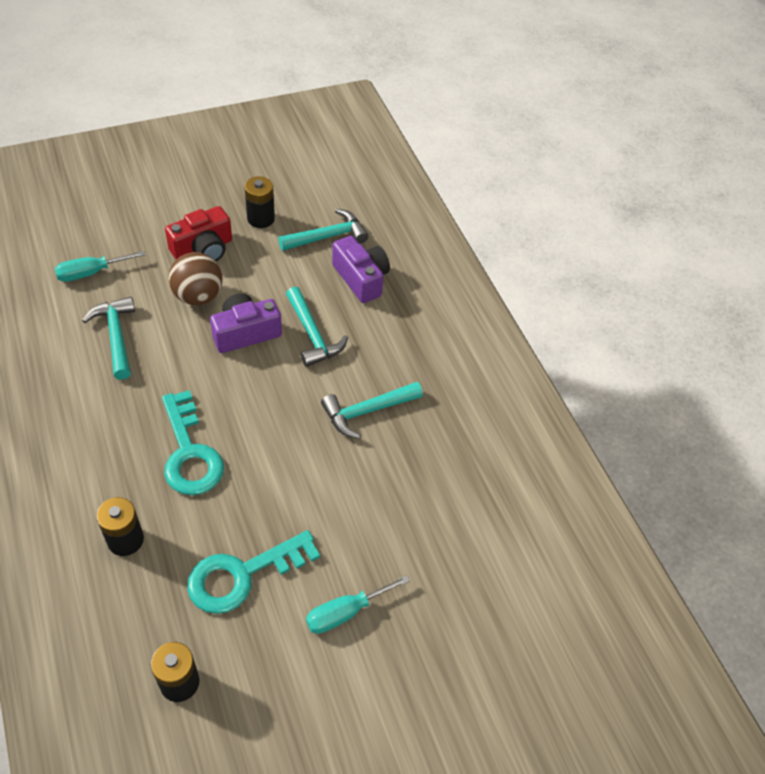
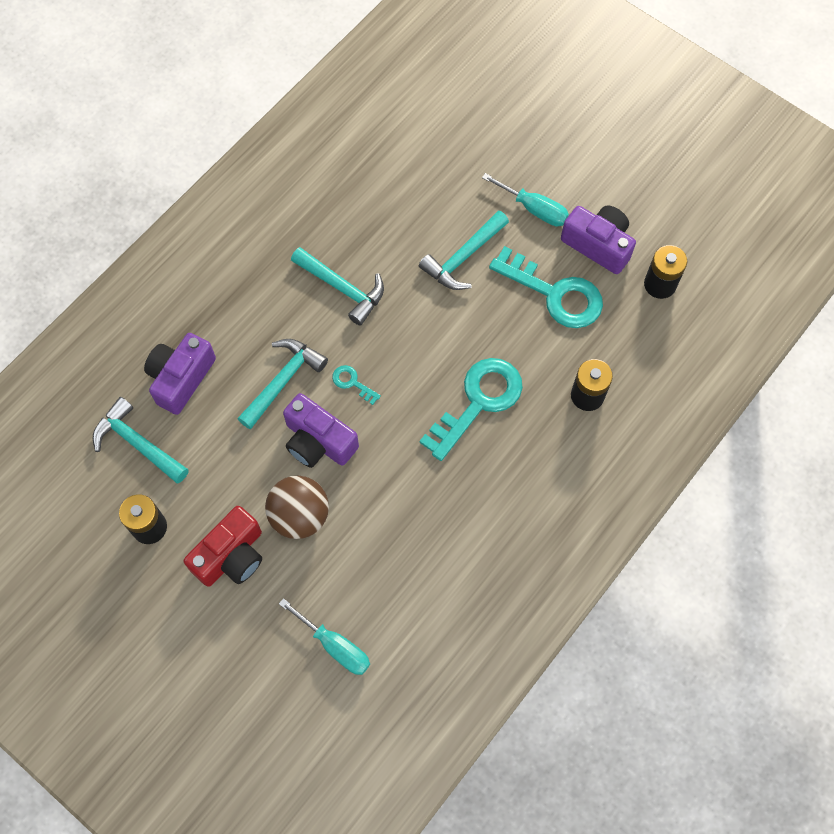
camera: 115 degrees left, 15 degrees up
turquoise hammer [82,297,135,380] -> turquoise hammer moved to [419,211,509,290]
red camera [165,206,232,261] -> red camera turned 105 degrees clockwise [184,506,262,587]
none -> turquoise key [332,365,381,405]
none -> purple camera [561,206,636,274]

